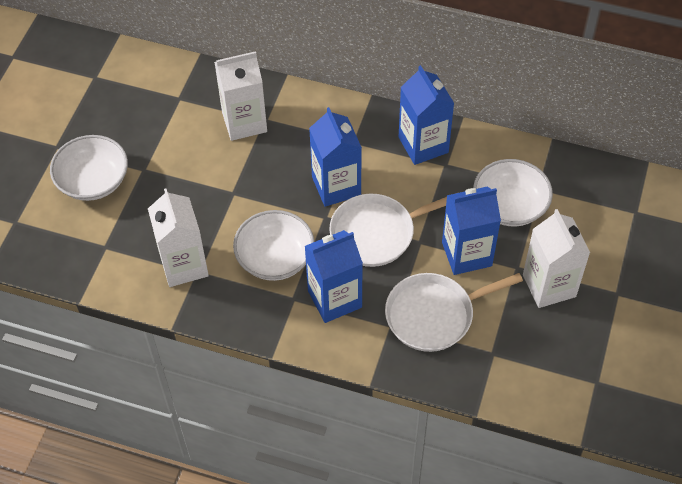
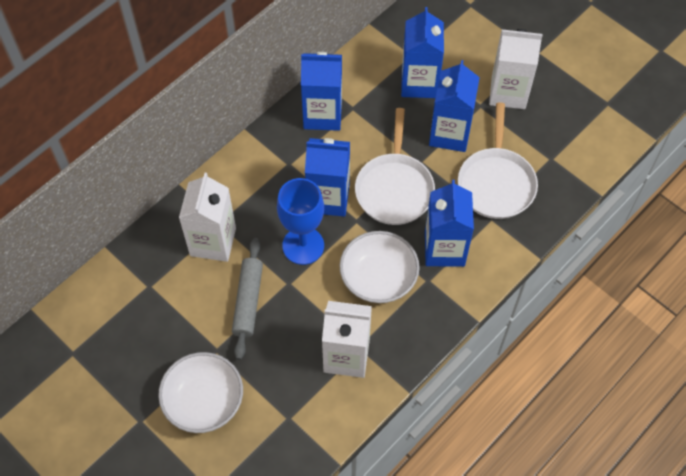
camera: 65 degrees left, 5 degrees up
white bowl [473,159,553,227] -> blue carton [401,7,444,98]
none -> grey rolling pin [232,238,263,360]
none -> blue goblet [277,178,324,265]

